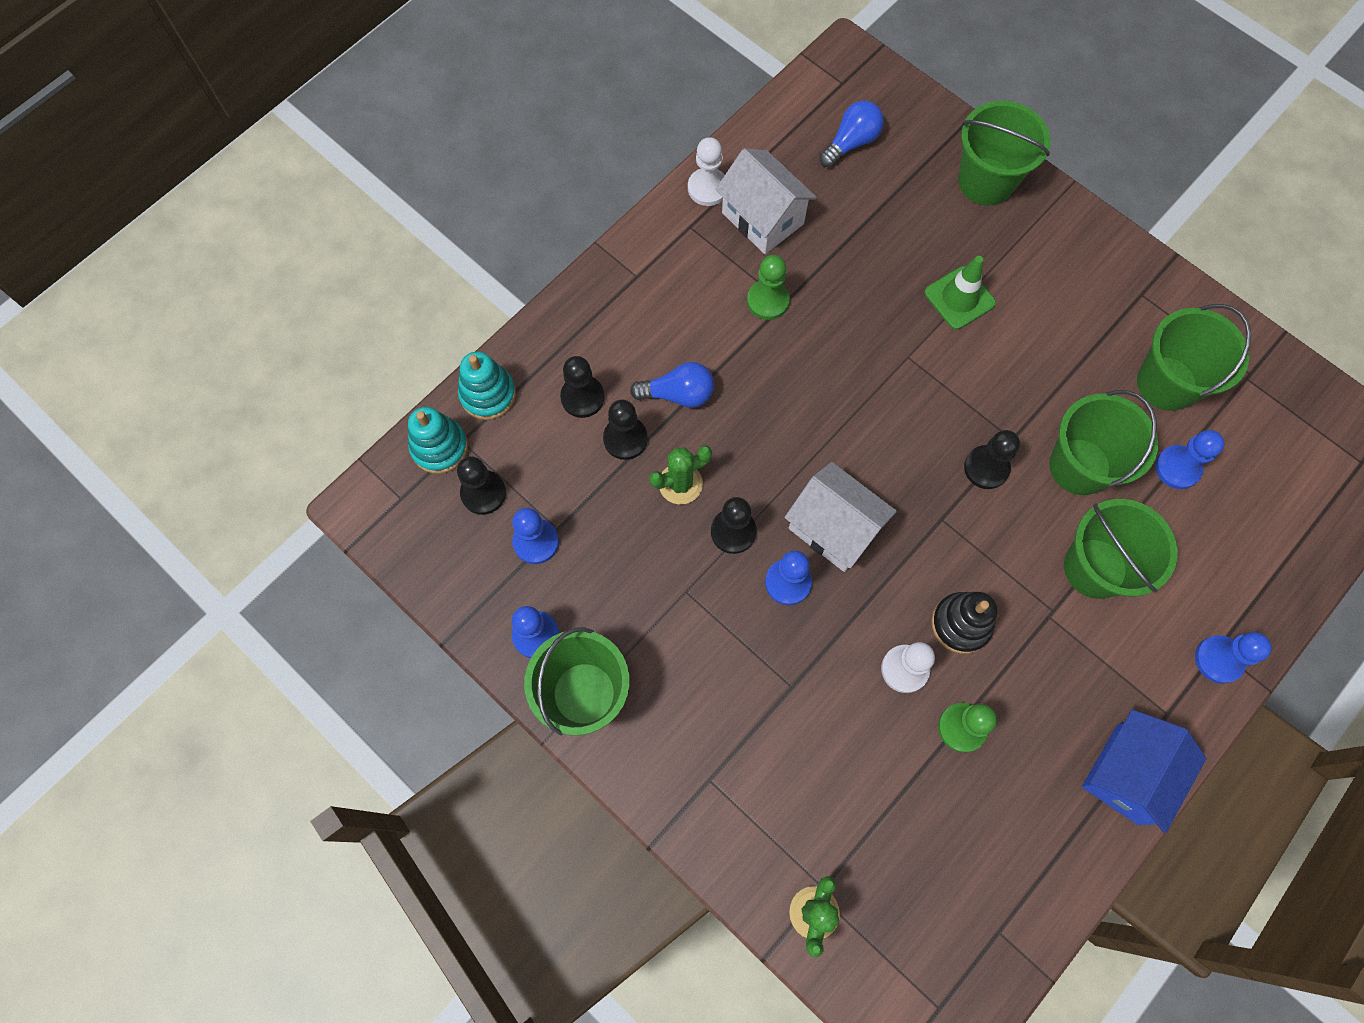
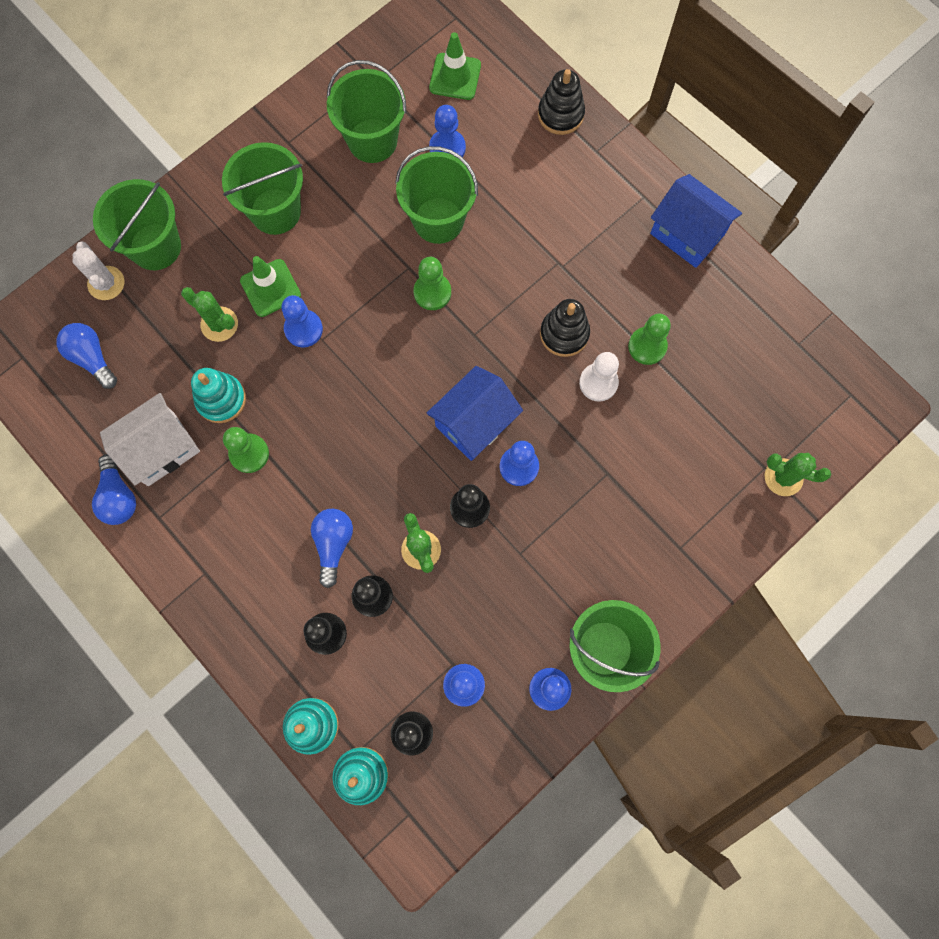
camera: 85 degrees left, 5 degrees up
white pawn [688,137,725,206] -> blue light bulb [92,454,136,525]
white house [785,462,897,572] -> blue house [427,366,523,461]
black pawn [964,430,1020,489] -> green pawn [414,257,451,310]
green bucket [1064,499,1178,599] -> green bucket moved to [222,142,303,235]
blue pawn [1195,632,1272,684] -> blue pawn moved to [281,295,323,347]
none -> white cactus [72,242,124,300]
none -> green cactus [181,287,238,342]
none -> turquoise stacking toy [191,368,246,423]
none -> green traffic cone [429,32,481,100]
none -> black stacking toy [538,69,585,135]

